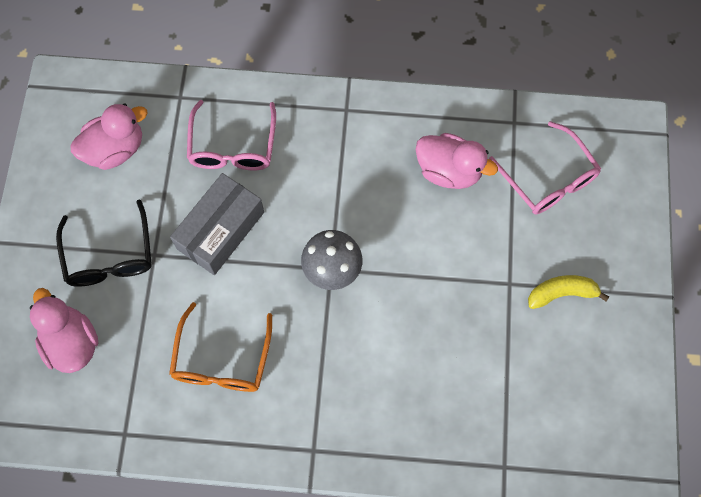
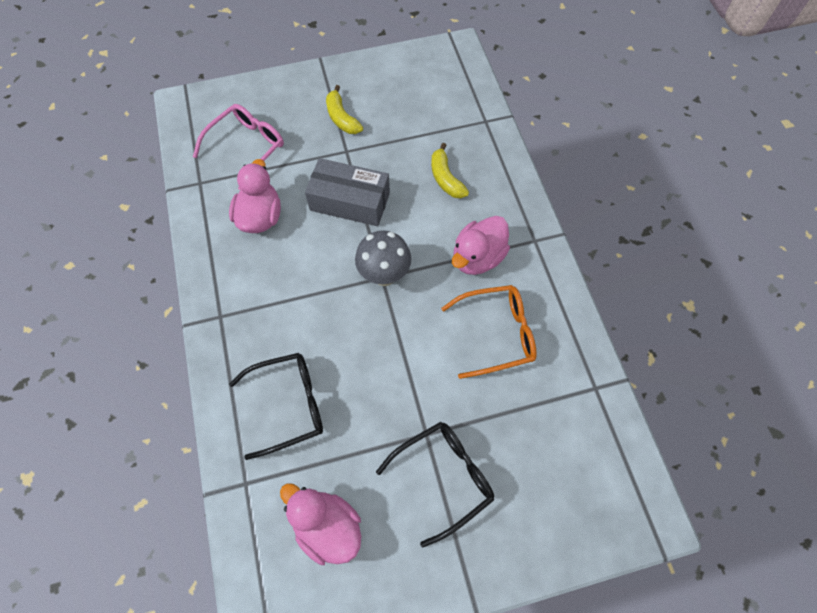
camera: 110 degrees left, 5 degrees down
pink duck [30,288,99,373] -> pink duck moved to [452,216,510,275]
grey box [170,173,264,275] -> grey box moved to [305,158,390,226]
pink glasses [187,100,276,171] -> black glasses [229,353,323,460]
none -> yellow banana [431,143,469,199]

